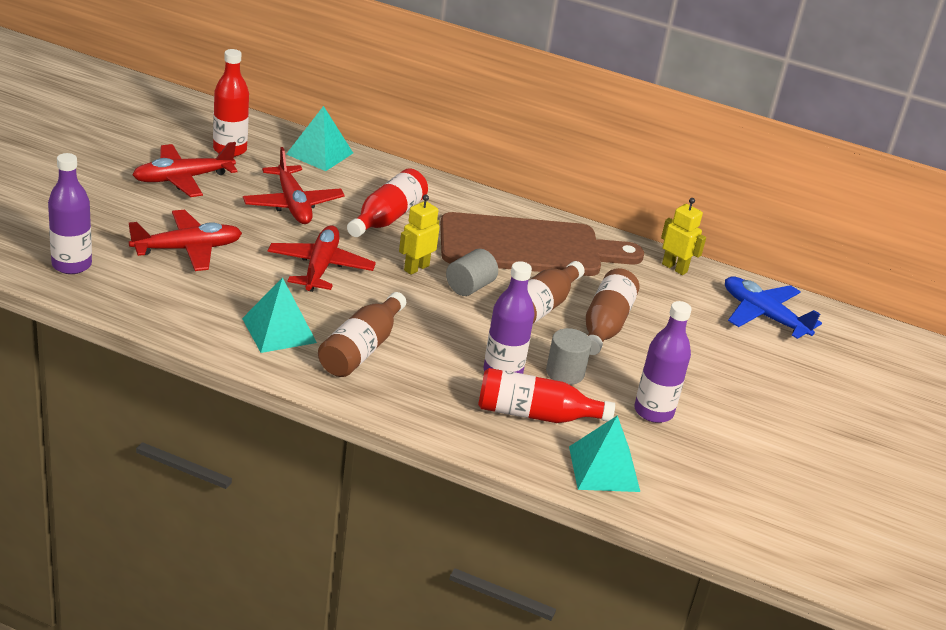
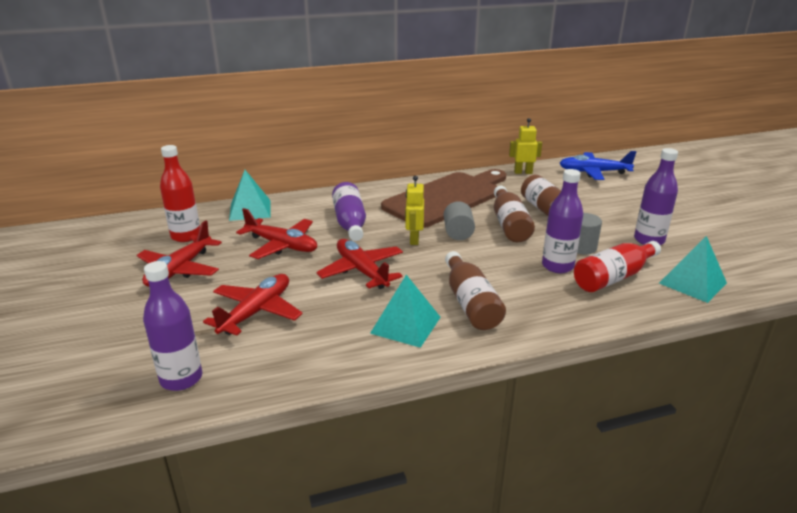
camera: 35 degrees left, 5 degrees down
red bottle [347,168,428,237] -> purple bottle [332,182,366,241]

